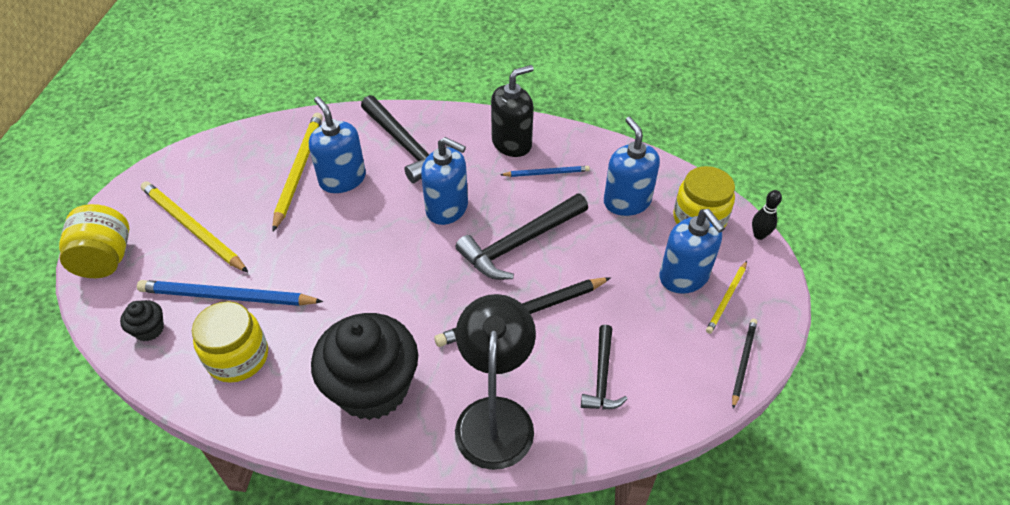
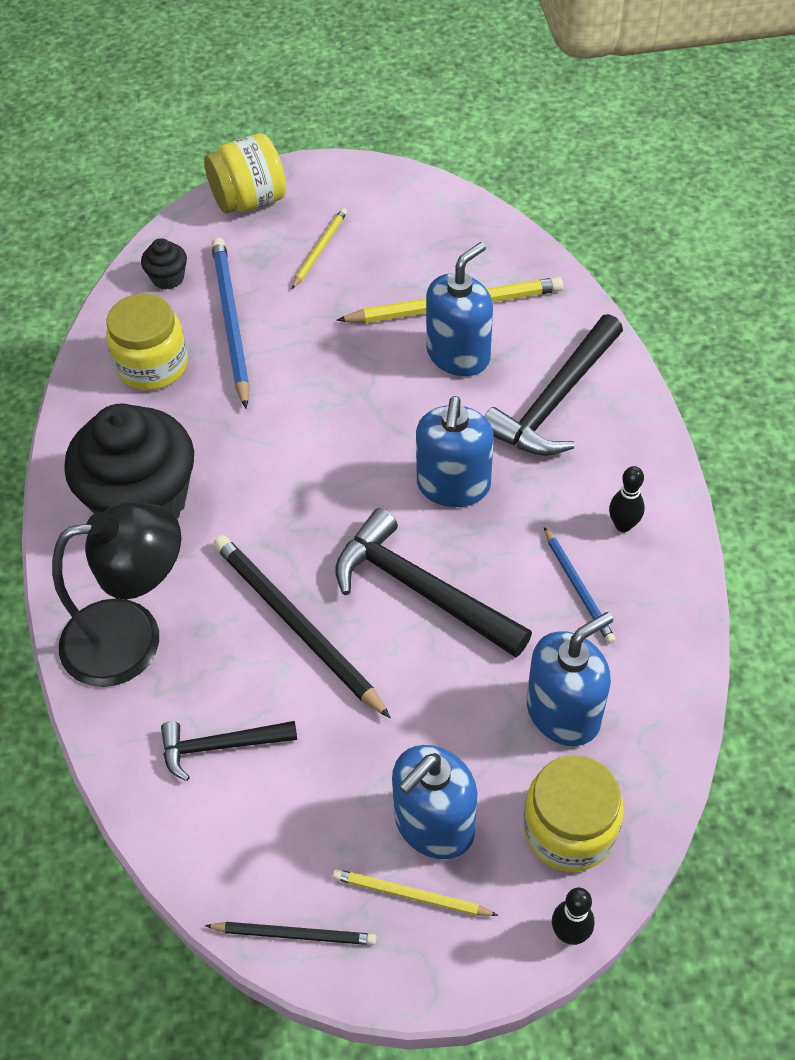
camera: 75 degrees right, 5 degrees up
yellow pencil [141,181,248,272] -> yellow pencil [292,208,347,289], size x0.55
black soap dispenser [491,65,534,157] -> black bowling pin [609,466,645,532]

